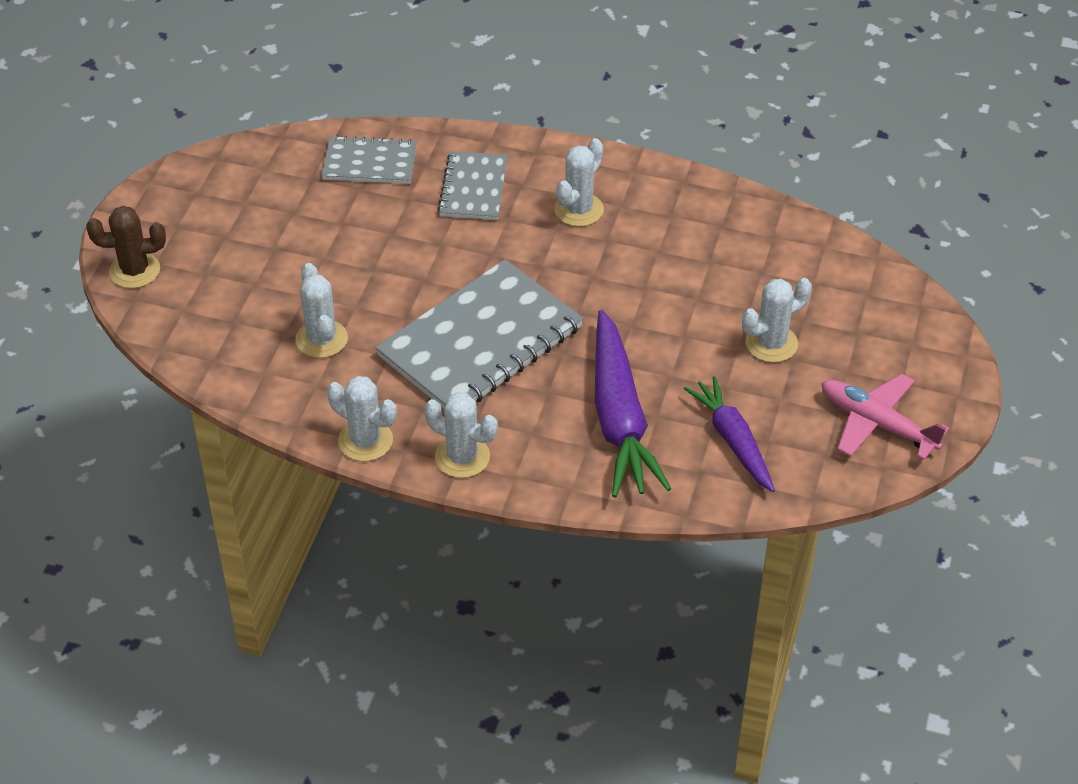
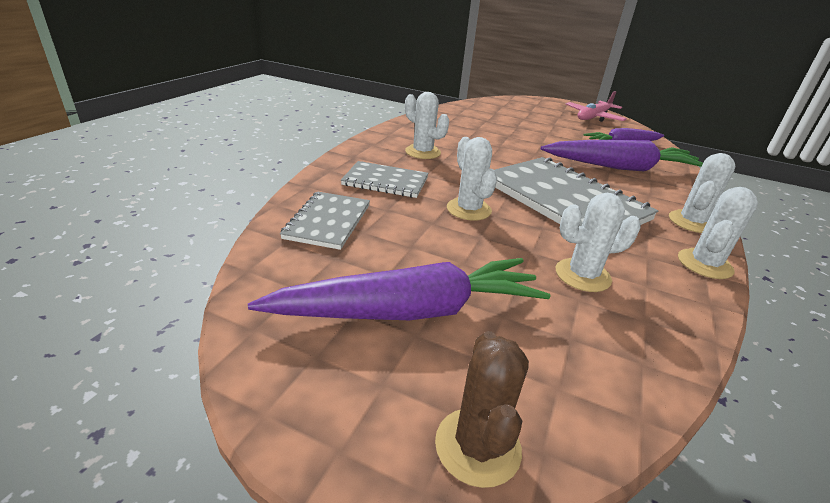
camera: 85 degrees left, 15 degrees down
white cactus [742,278,812,363] -> white cactus moved to [447,137,497,221]
none -> purple carrot [248,258,550,320]

